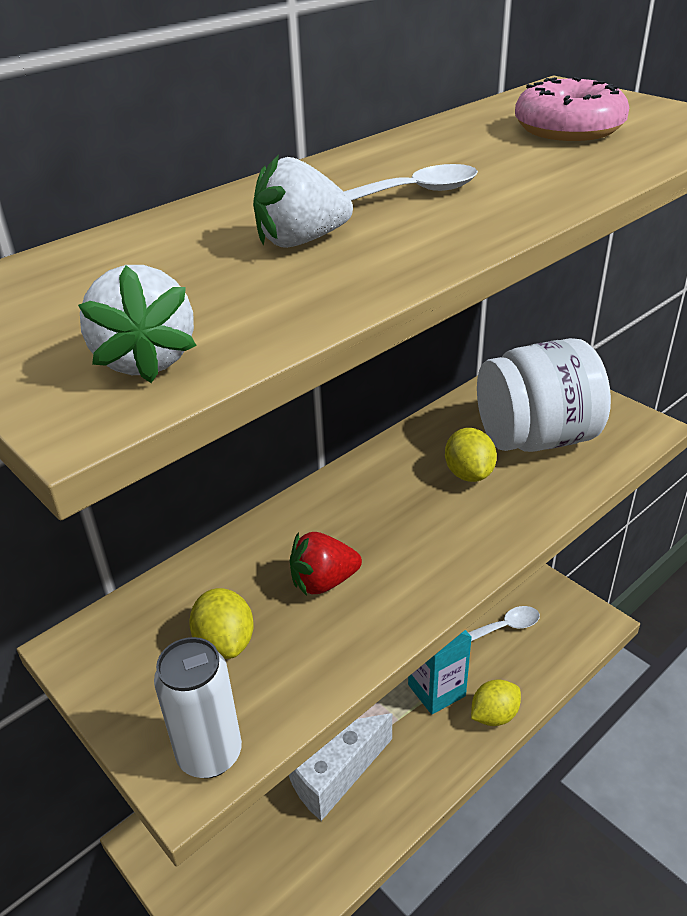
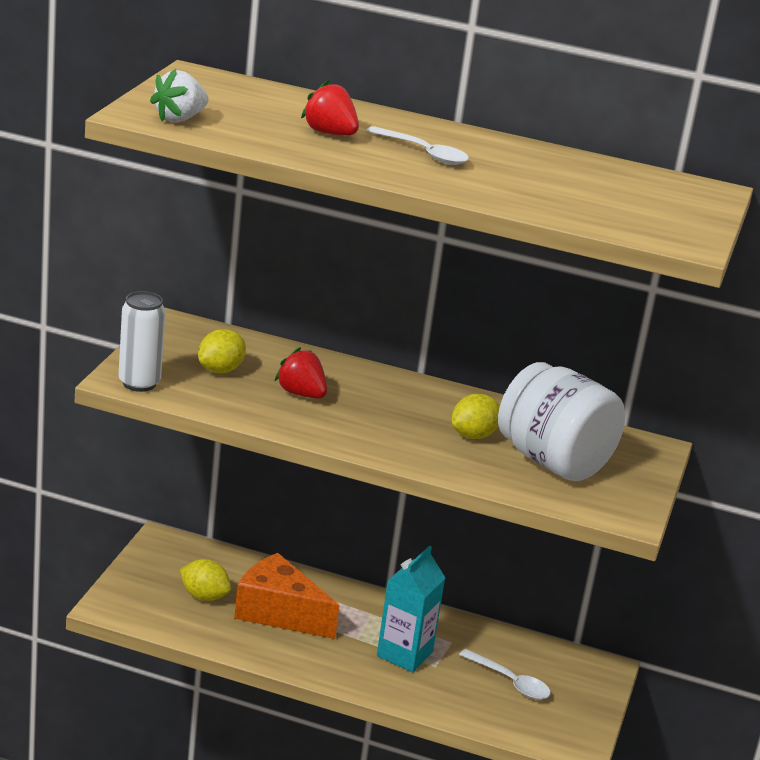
camera: 55 degrees right, 10 degrees down
white strawberry [253,154,353,248] -> red strawberry [301,80,359,135]
white cheese [289,713,392,821] -> orange cheese [234,553,339,639]
yellow lemon [471,679,521,726] -> yellow lemon moved to [180,559,231,601]
pink donut [515,77,629,141] -> none

